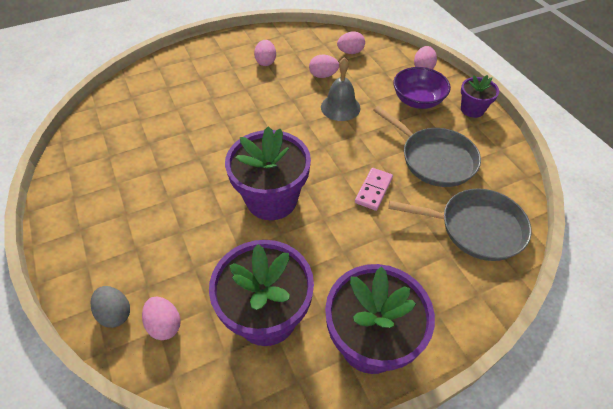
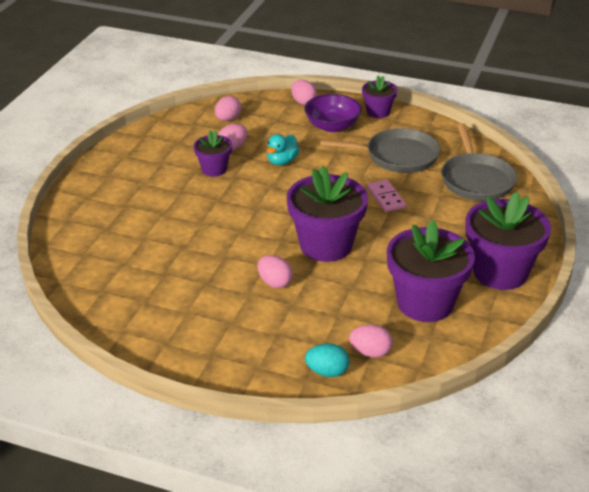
camera: 45 degrees left, 15 degrees down
grey egg [91,286,130,328] -> turquoise egg [305,343,349,377]
pink egg [254,40,276,66] -> pink egg moved to [258,255,293,288]
grey bell [321,57,360,121] -> turquoise duck [267,134,299,165]
grey pan [388,188,532,261] -> grey pan turned 120 degrees clockwise [441,123,517,201]
none -> purple flower pot [194,131,232,177]

